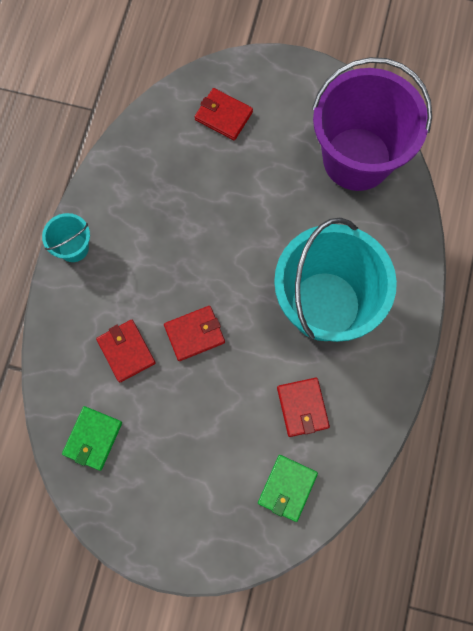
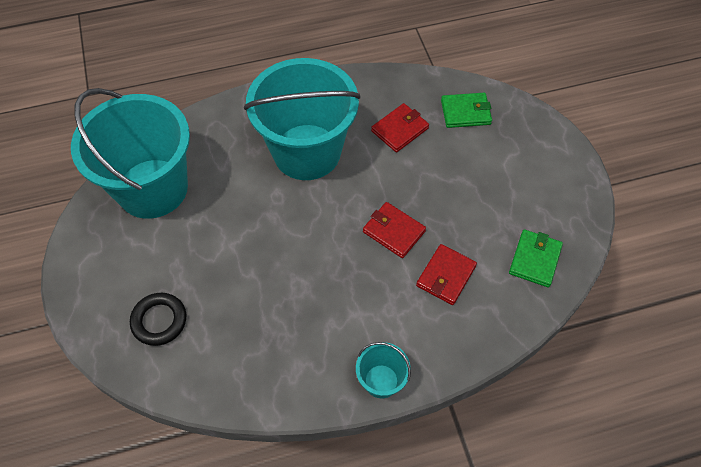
camera: 120 degrees left, 15 degrees down
green wallet [62,406,122,471] -> green wallet turned 60 degrees counterclockwise [509,230,563,287]
red wallet [195,88,253,140] -> black ring [130,293,186,346]
purple bucket [312,57,432,191] -> turquoise bucket [71,88,190,219]

